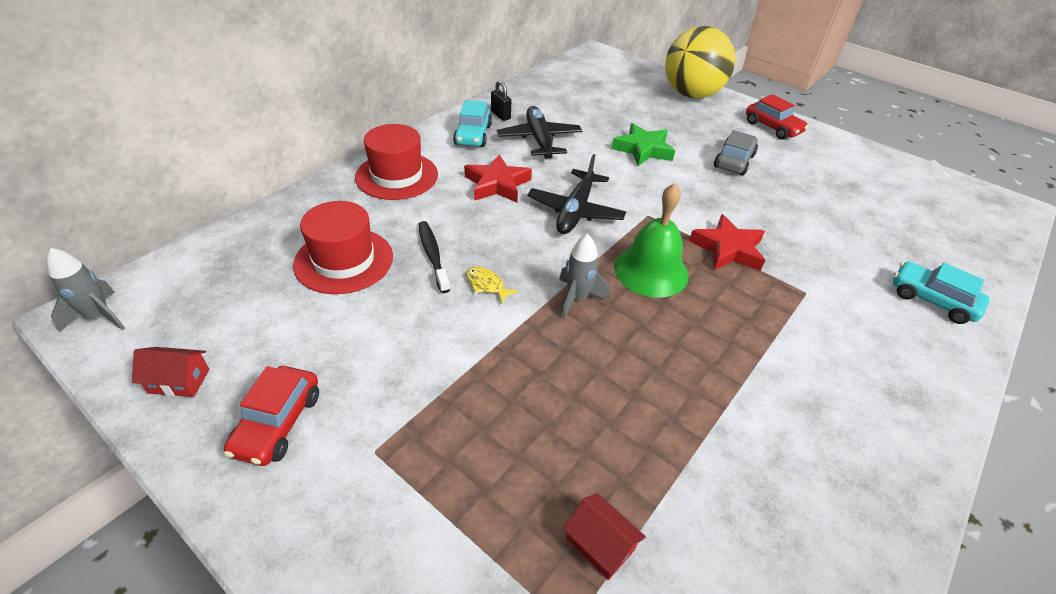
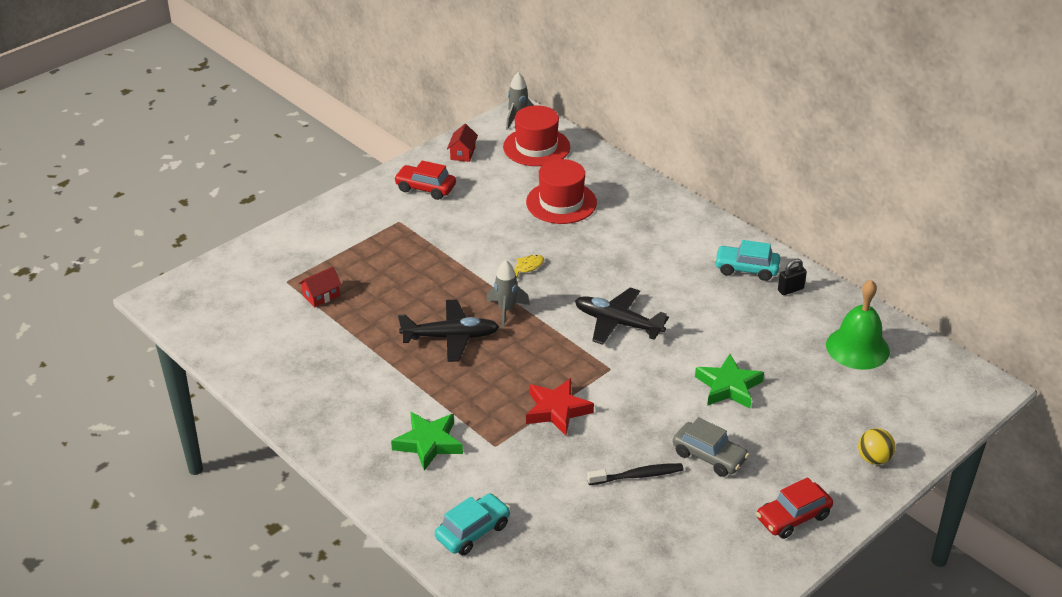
camera: 100 degrees right, 5 degrees down
red hat [355,124,438,200] -> red hat moved to [503,105,570,166]
black toothbrush [418,221,450,293] -> black toothbrush moved to [587,463,684,485]
red star [464,154,532,202] -> none
black plane [497,106,582,159] -> black plane moved to [398,300,499,362]
green bell [614,183,689,298] -> green bell moved to [826,280,890,370]
yellow ball [665,26,735,98] -> yellow ball [858,428,896,465], size x0.41
none -> green star [391,412,463,471]

